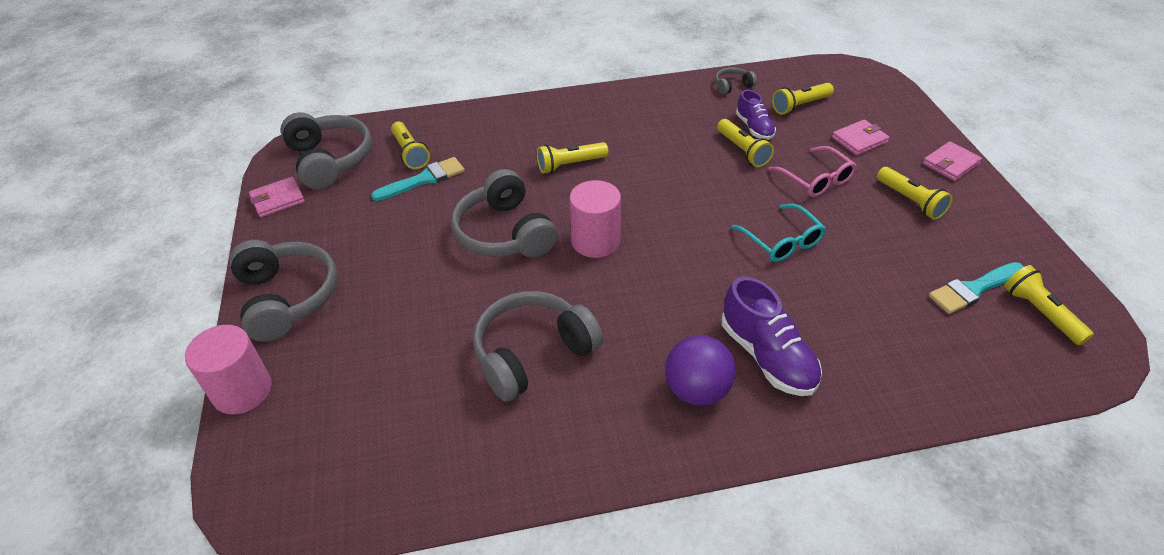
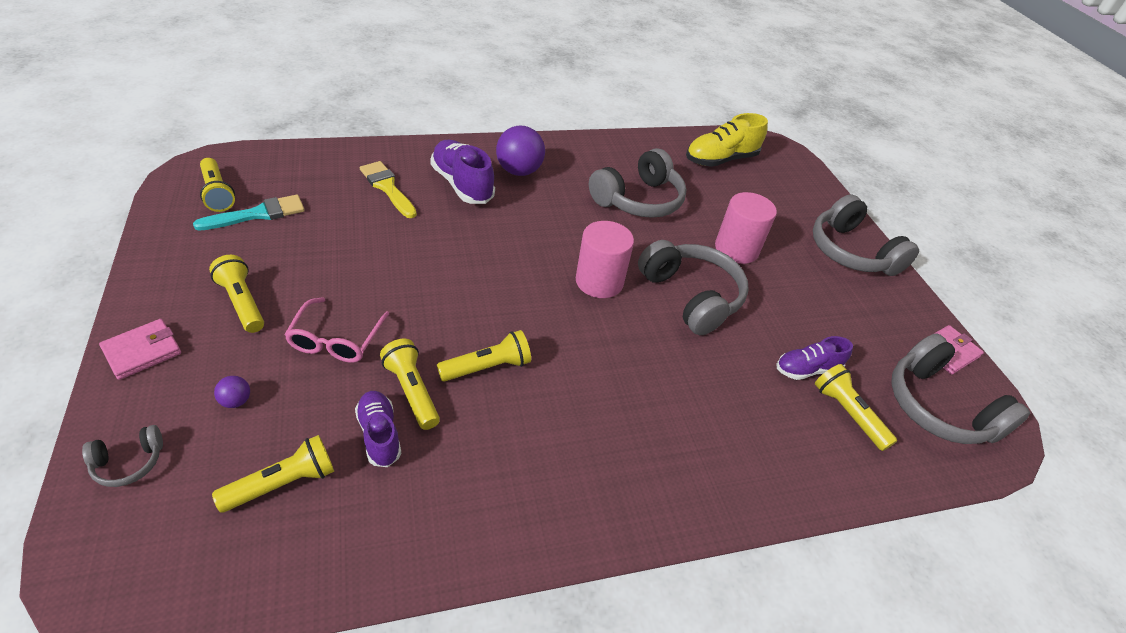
camera: 170 degrees right, 0 degrees up
pink cylinder [185,325,271,415] -> pink cylinder moved to [715,192,777,264]
turquoise brush [371,157,465,201] -> purple shoe [776,336,853,380]
yellow flashlight [537,142,608,174] -> yellow flashlight moved to [437,330,531,382]
grey headphones [715,67,757,95] -> grey headphones moved to [82,425,163,487]
turquoise glasses [731,204,826,262] -> none
pink glasses [768,146,857,197] -> pink glasses turned 135 degrees counterclockwise [284,297,389,363]
pink wallet [832,120,890,156] -> purple ball [214,376,250,408]
none -> yellow brush [360,161,417,218]
none -> yellow shoe [686,113,768,167]

